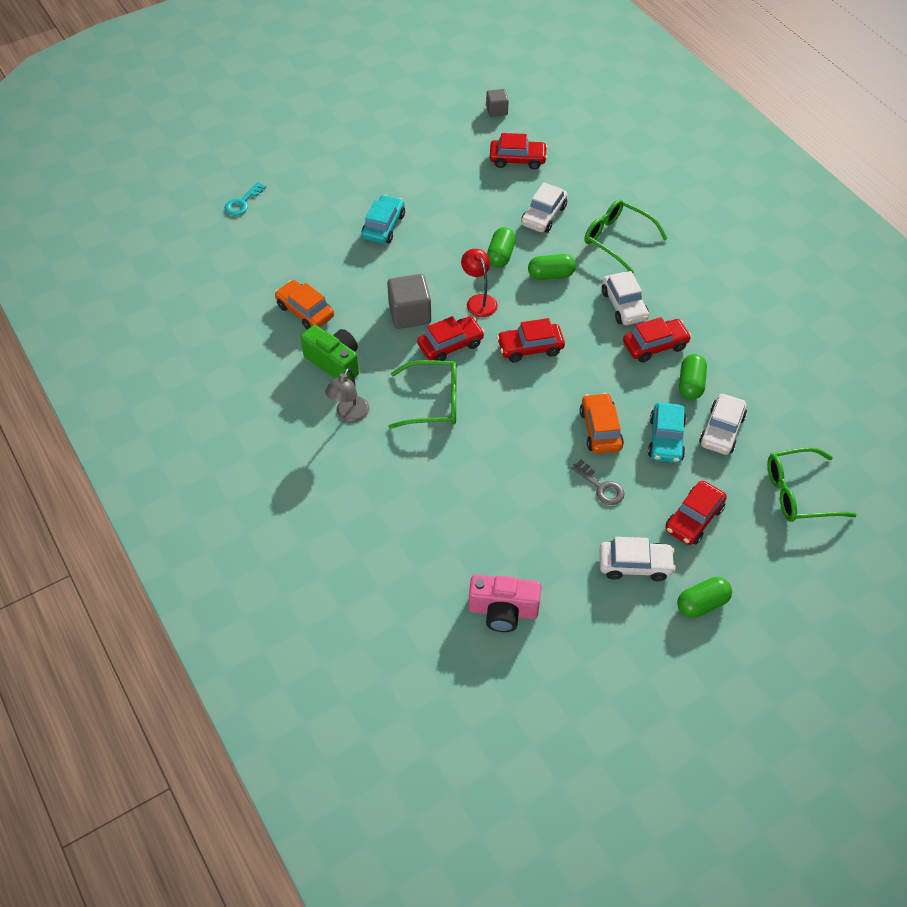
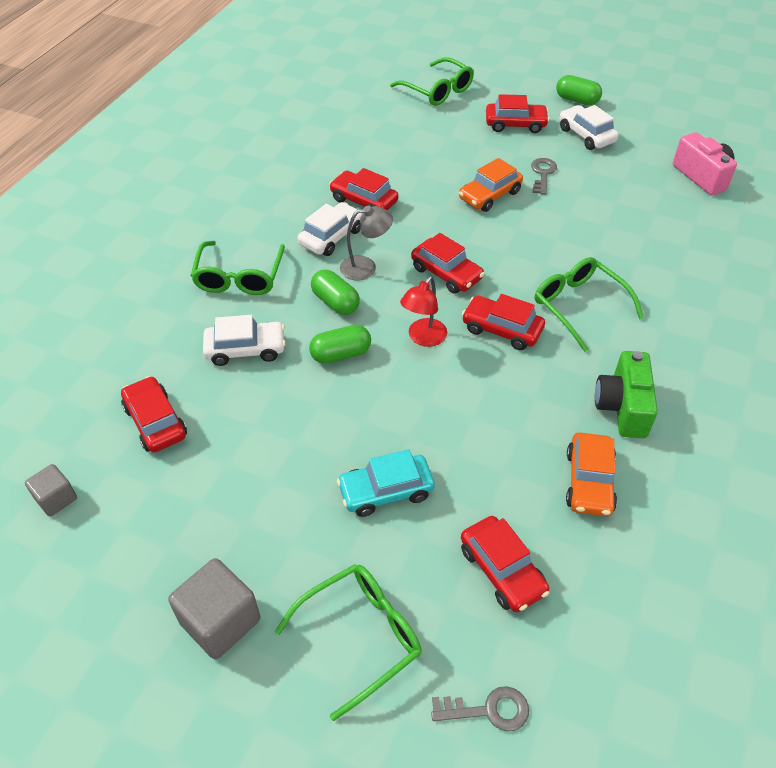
camera: 125 degrees left, 5 degrees down
turquoise key [225,182,266,216] -> grey key [431,686,529,732]
grey lamp [325,368,370,422] -> grey lamp moved to [340,206,393,281]
grey cube [387,274,431,329] -> grey cube moved to [168,558,260,659]
turquoise car [648,402,686,463] -> none
green capsule [679,354,707,400] -> none
white car [699,394,747,455] -> none
none -> green glasses [275,564,422,721]
none -> red car [461,516,549,612]

